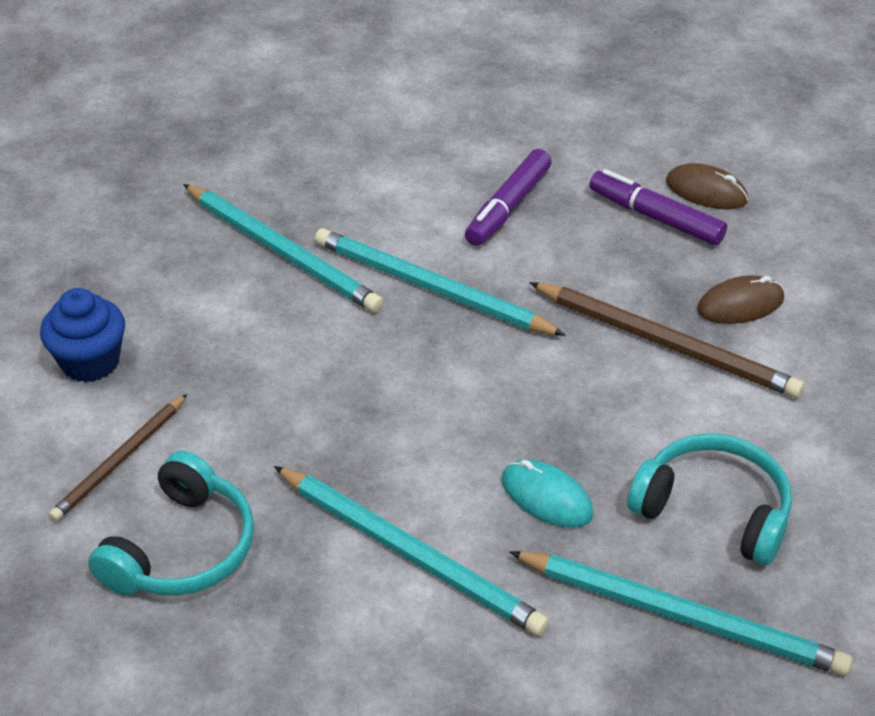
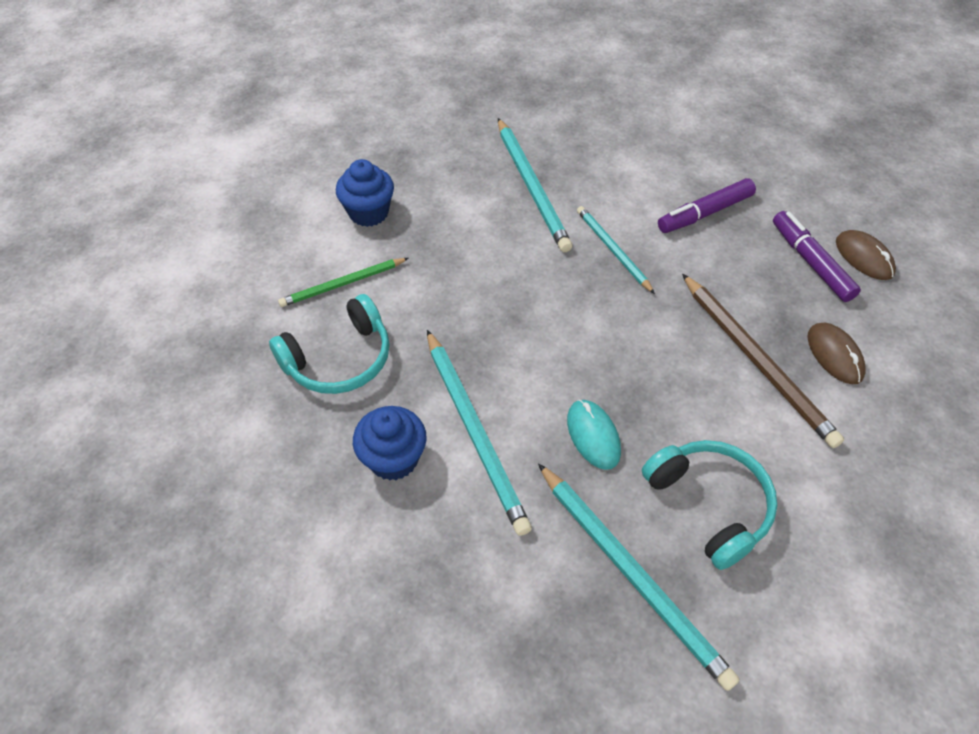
camera: 30 degrees right, 10 degrees up
brown pencil [49,394,187,522] -> green pencil [278,258,408,307]
turquoise pencil [315,228,566,336] -> turquoise pencil [577,206,655,294], size x0.62
brown mouse [697,275,784,324] -> brown mouse turned 60 degrees clockwise [807,323,866,384]
none -> blue cupcake [353,406,427,481]

